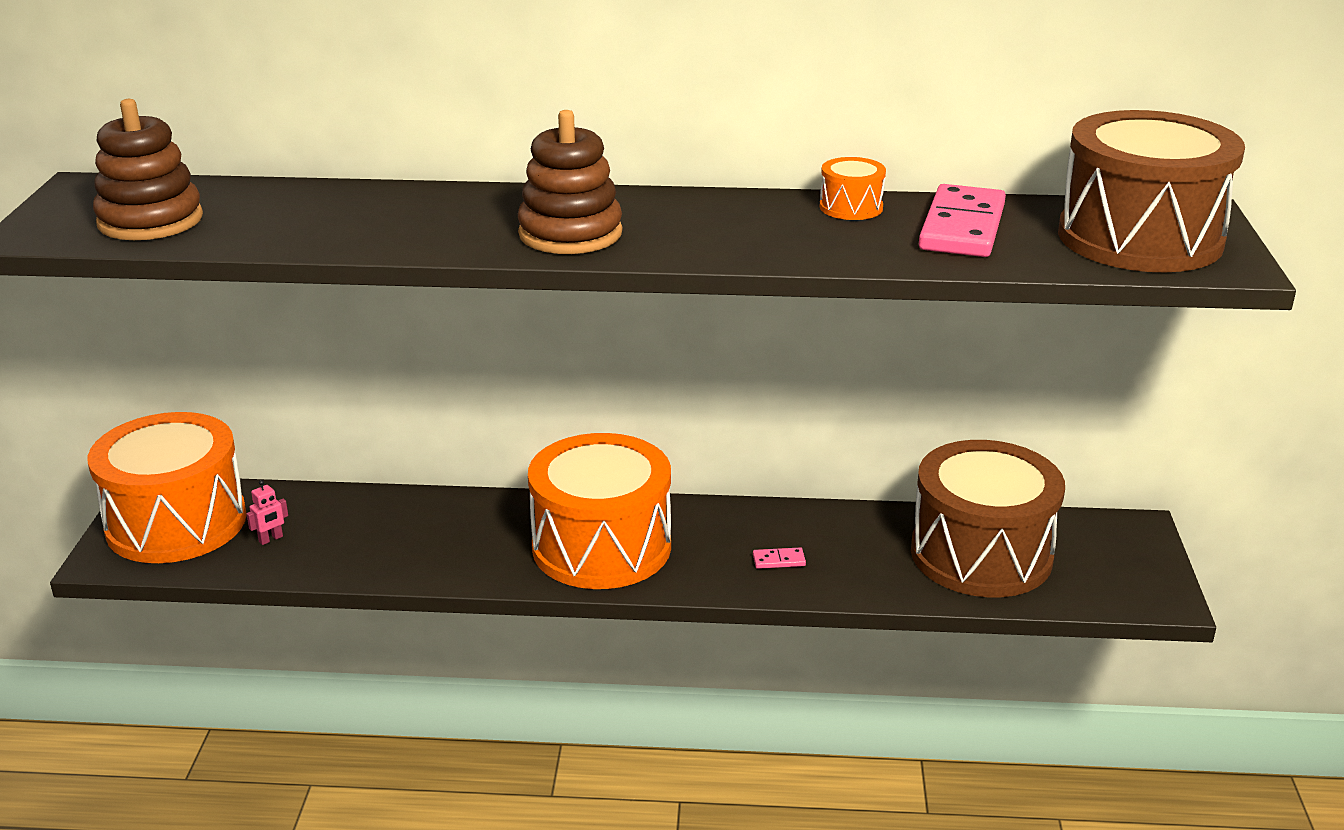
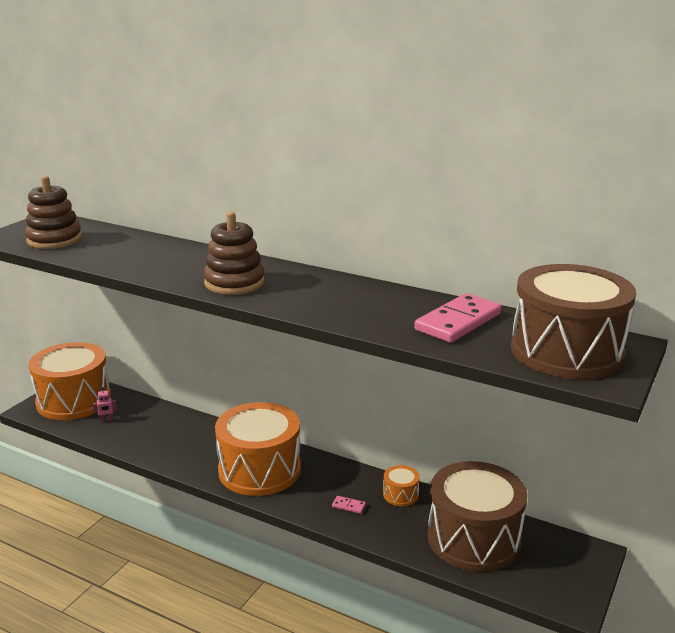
camera: 25 degrees right, 5 degrees down
orange drum [820,157,886,220] -> orange drum moved to [383,465,420,506]

